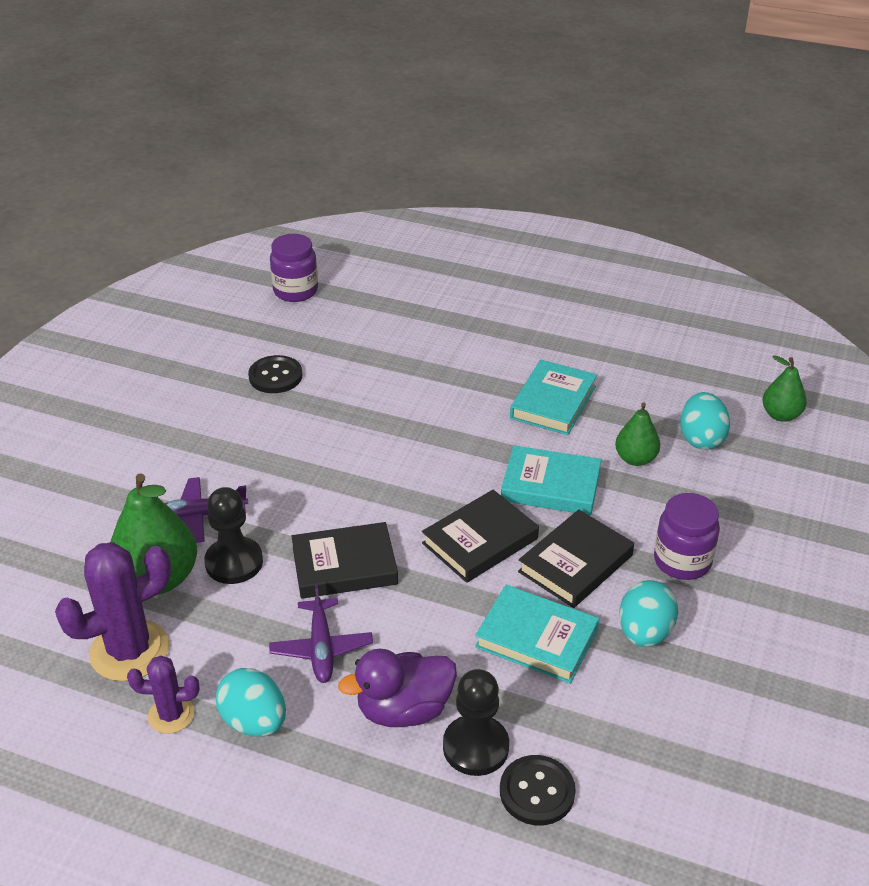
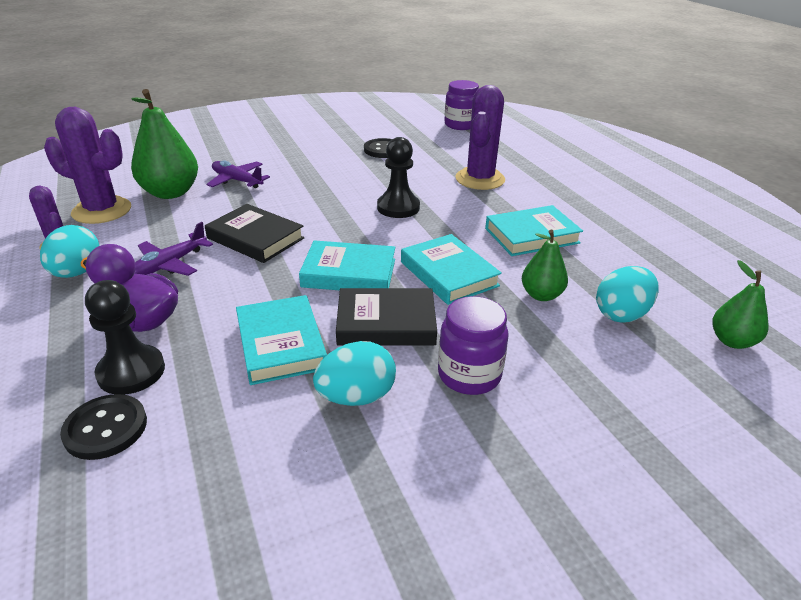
camera: 45 degrees right, 5 degrees down
black pawn [204,487,263,584] -> black pawn moved to [377,137,420,218]
black book [422,490,539,583] -> turquoise book [299,240,395,290]
none -> purple cactus [455,85,505,190]

